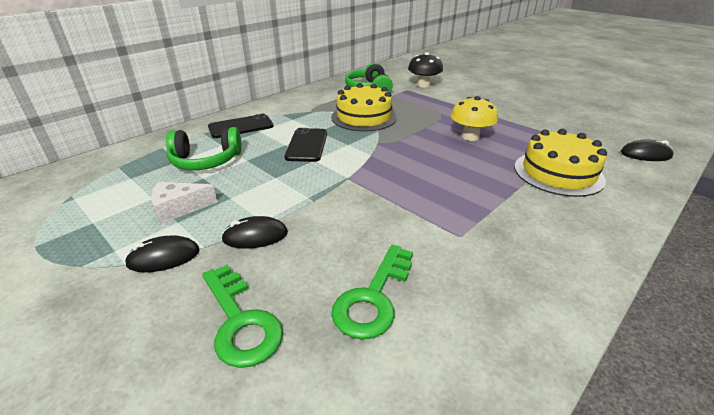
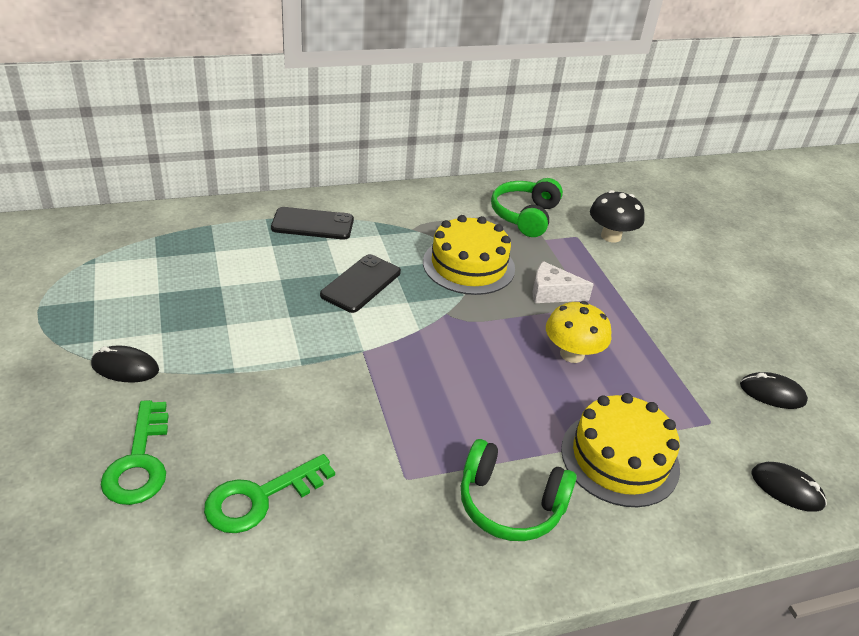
camera: 25 degrees right, 5 degrees up
white cheese [151,182,217,224] -> white cheese moved to [533,261,594,303]
green headphones [166,127,242,170] -> green headphones moved to [461,439,577,541]
black mouse [221,216,288,249] -> black mouse moved to [740,372,808,409]

